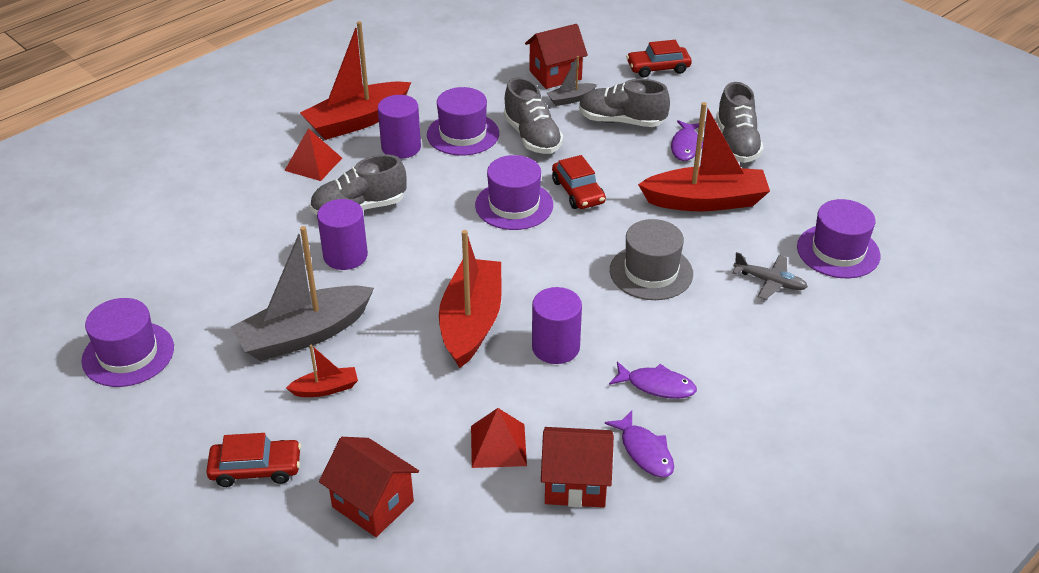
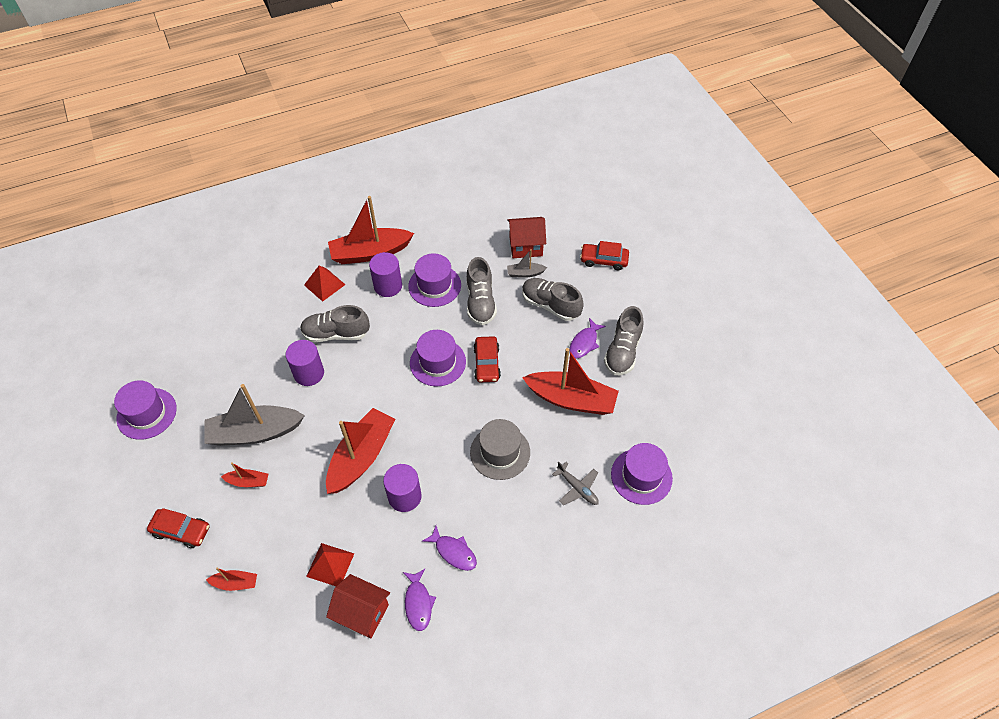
camera: 20 degrees right, 15 degrees up
red house [319,437,419,537] -> red boat [206,567,257,591]

